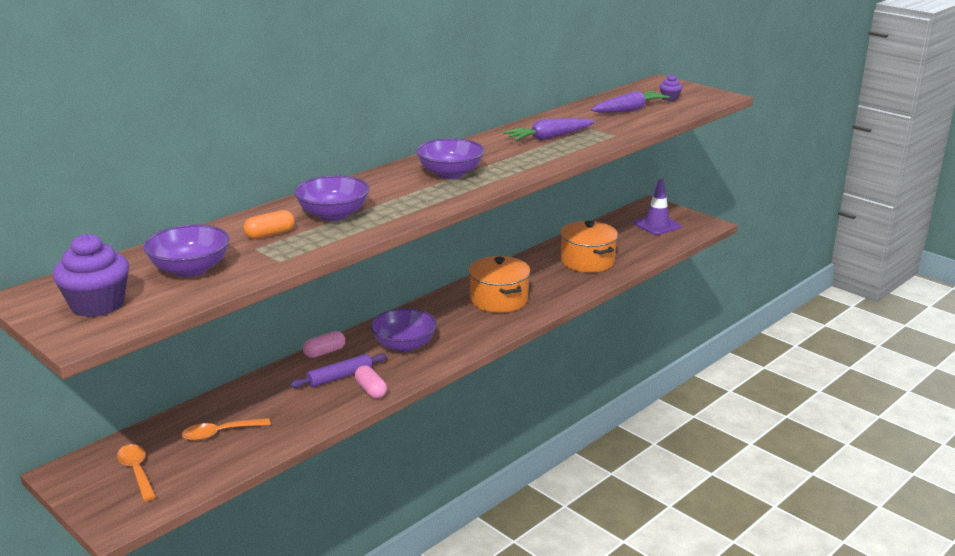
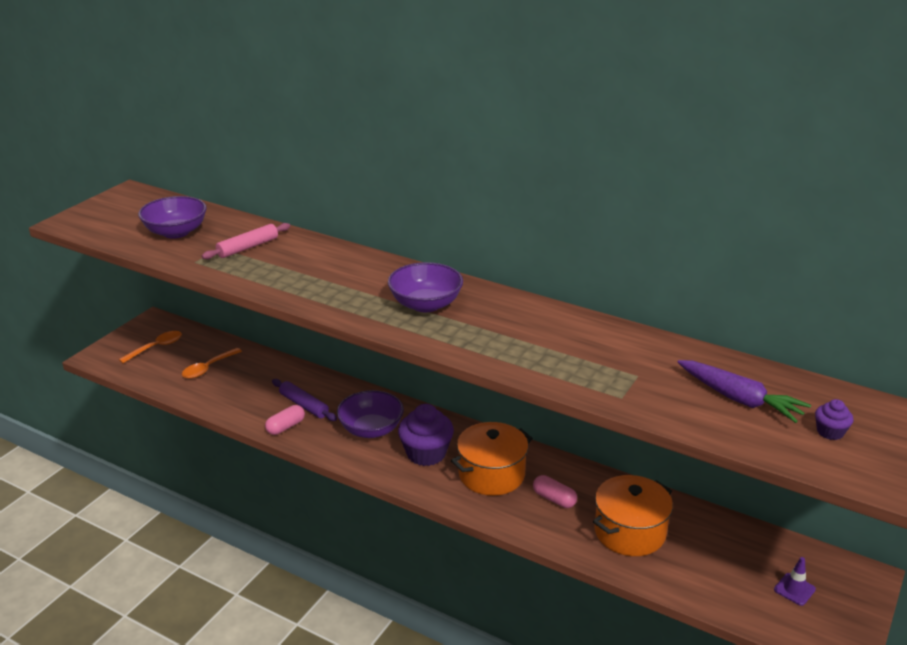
camera: 75 degrees right, 5 degrees up
purple cupcake [53,234,129,317] -> purple cupcake moved to [398,404,454,466]
orange spoon [182,418,271,441] -> orange spoon turned 105 degrees counterclockwise [182,348,242,379]
orange capsule [243,210,295,239] -> pink rolling pin [202,223,290,259]
purple bowl [294,175,370,221] -> none
pink capsule [303,331,345,358] -> pink capsule moved to [533,475,577,508]
purple carrot [503,118,595,141] -> none
purple traffic cone [634,179,681,235] -> purple traffic cone [774,557,816,606], size x0.58

